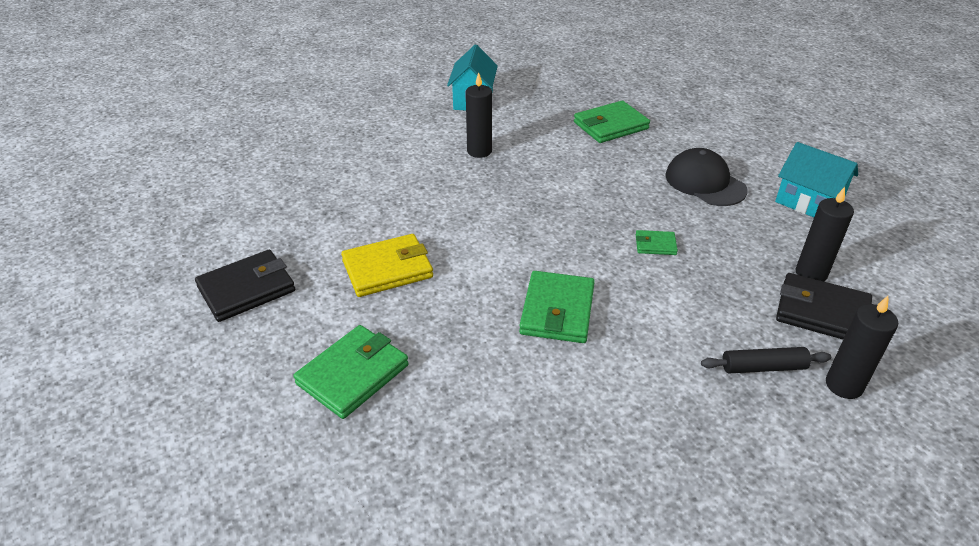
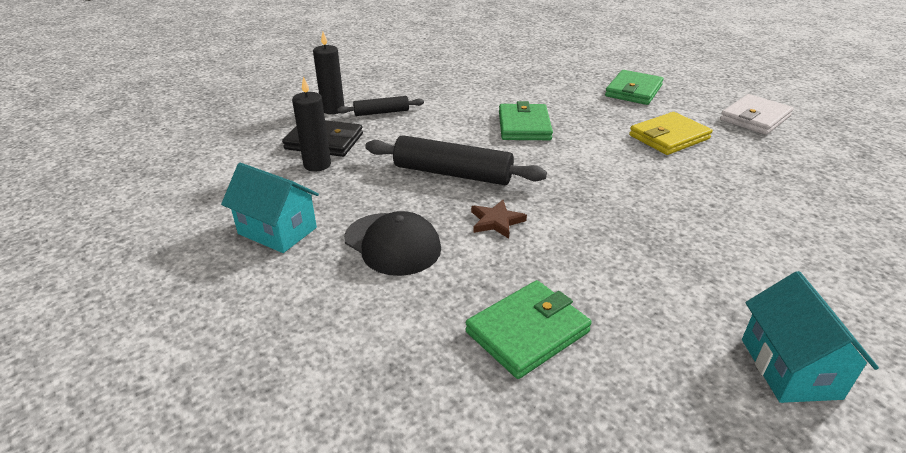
camera: 170 degrees right, 5 degrees down
black wallet [195,250,295,322] -> white wallet [720,94,794,135]
black candle [466,72,492,158] -> none
green wallet [636,230,678,255] -> black rolling pin [365,135,547,185]
none -> brown star [471,200,527,239]

